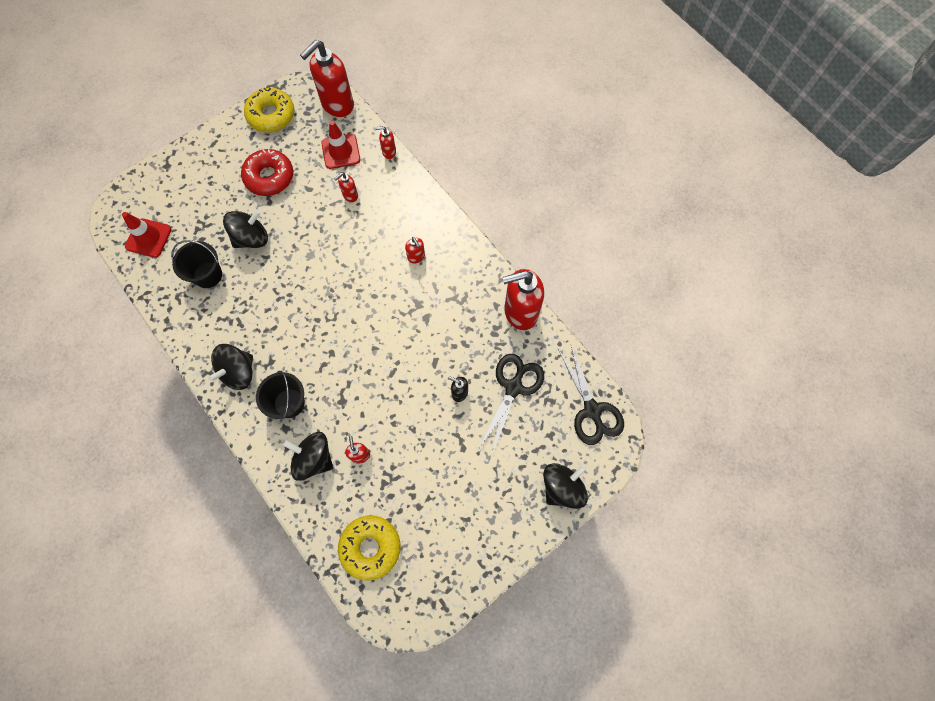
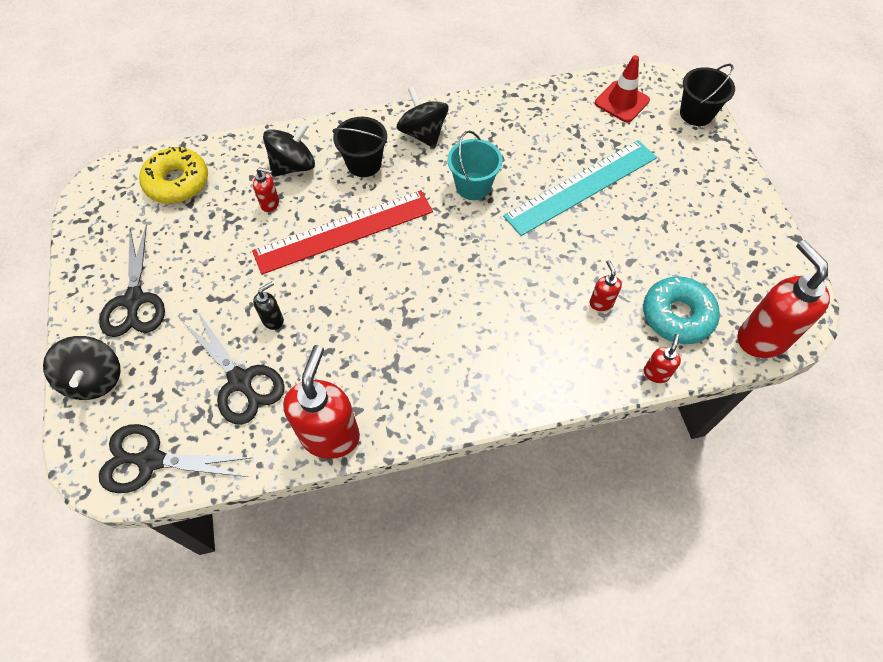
camera: 115 degrees right, 10 degrees down
black bucket [171,240,222,288] -> black bucket moved to [680,64,735,126]
black spinning top [223,210,268,248] -> turquoise ruler [503,140,657,236]
red donut [241,149,293,196] -> none
yellow donut [244,88,294,132] -> none
red traffic cone [321,121,360,169] -> turquoise donut [643,276,720,344]
red soap dispenser [405,237,425,263] -> none
none -> black scissors [99,225,165,337]
none -> red ruler [252,190,433,275]
none -> turquoise bucket [448,130,503,200]

